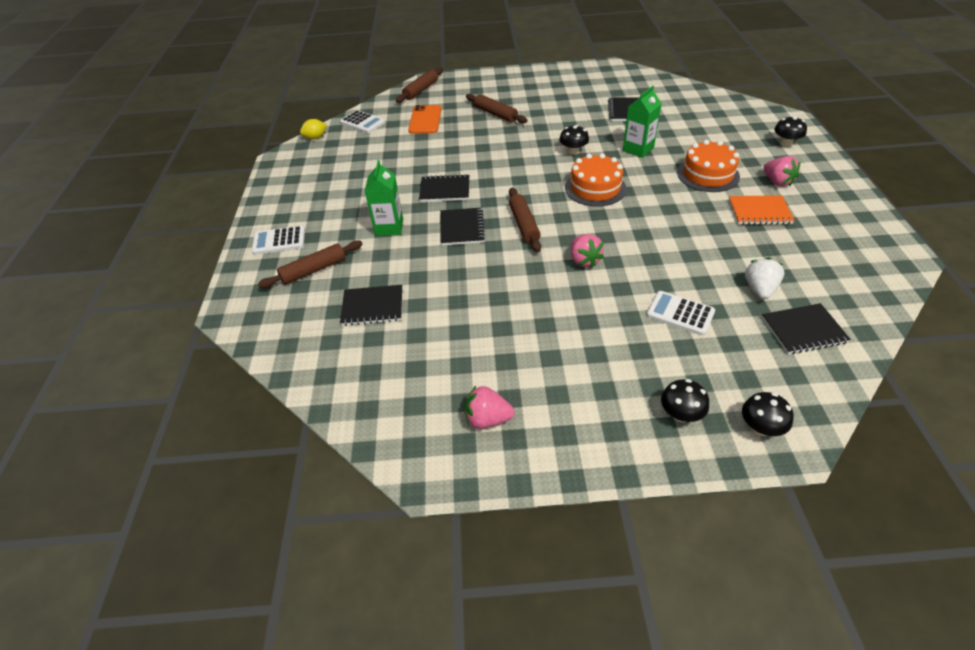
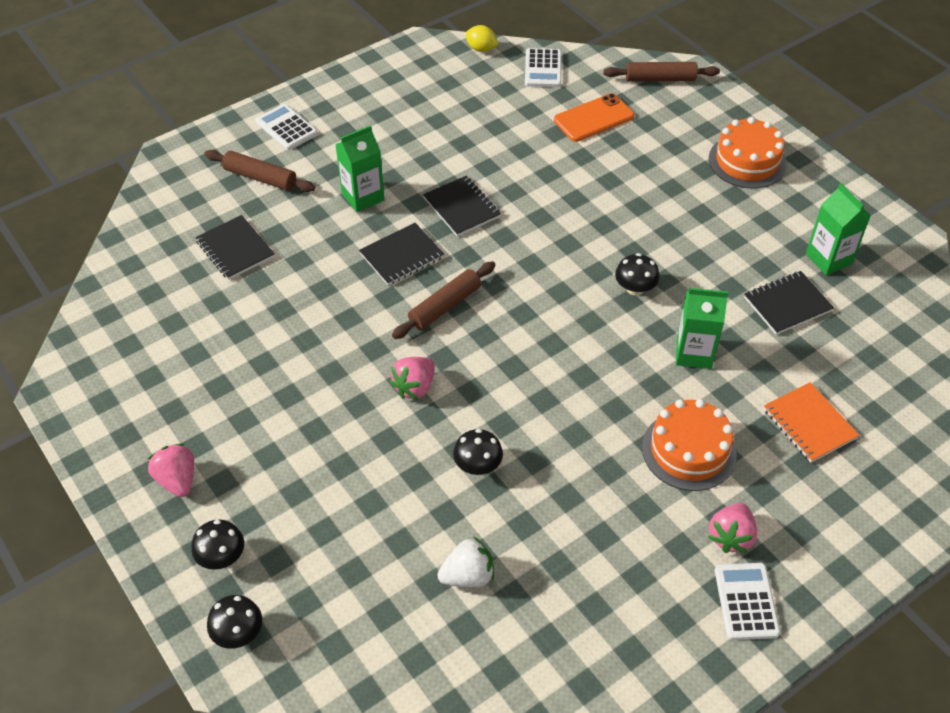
camera: 55 degrees right, 5 degrees up
pink strawberry [465,386,514,429] -> pink strawberry moved to [148,443,194,497]
brown rolling pin [466,94,528,124] -> none
orange cake [565,153,627,206] -> orange cake moved to [709,117,786,189]
white calculator [646,291,715,336] -> white calculator moved to [715,563,780,640]
orange notebook [729,195,795,225] -> orange notebook moved to [764,382,859,462]
black notebook [762,303,851,354] -> none
black mushroom [774,116,807,147] -> black mushroom moved to [453,429,503,475]
none -> green carton [806,183,871,275]

